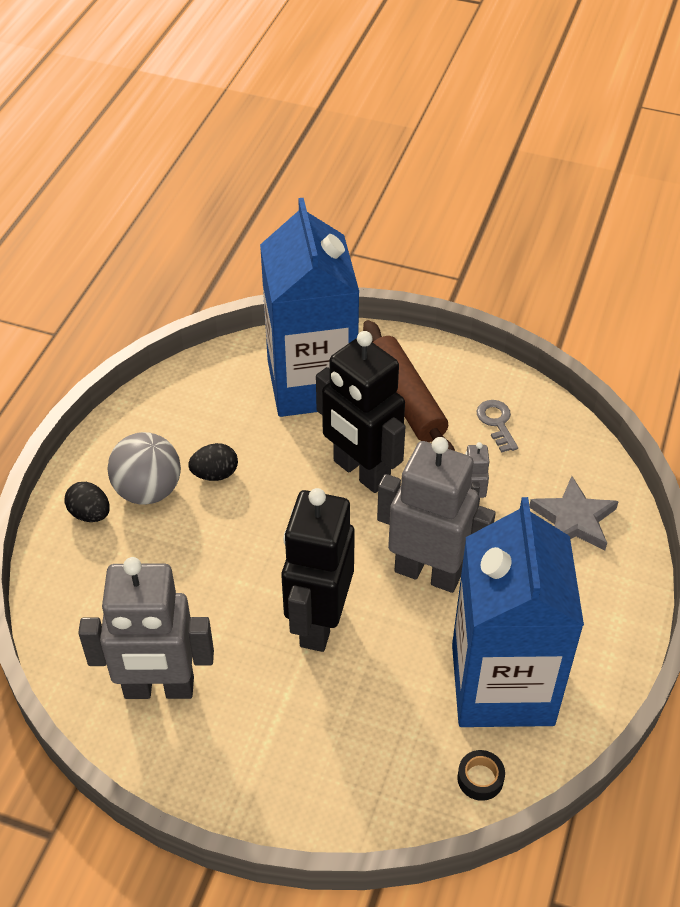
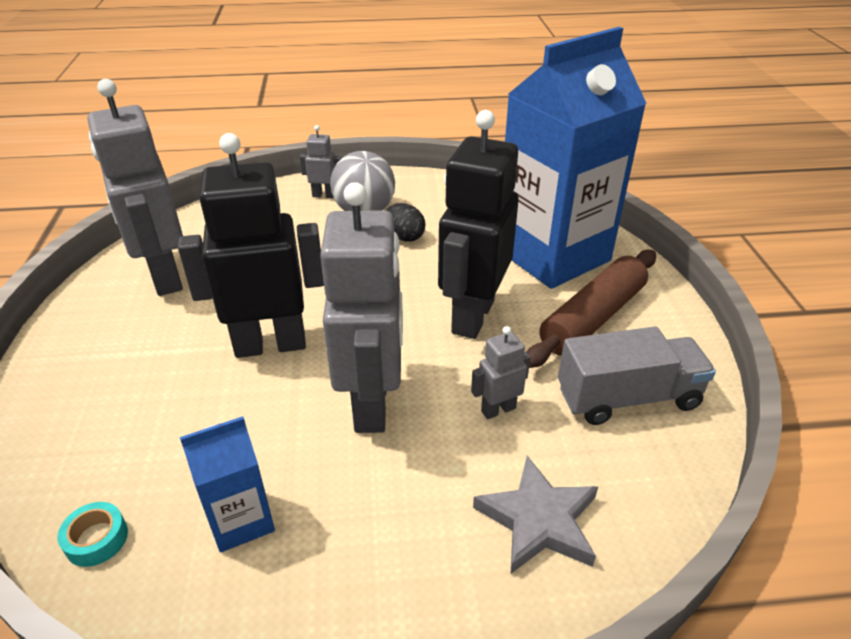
camera: 65 degrees right, 10 degrees down
black egg [64,482,110,522] -> grey robot [300,125,342,198]
blue carton [452,497,584,727] -> blue carton [180,416,275,553], size x0.44
black tape [457,750,505,801] -> turquoise tape [57,502,128,567]
grey key [477,400,518,453] -> grey truck [558,327,716,425]

